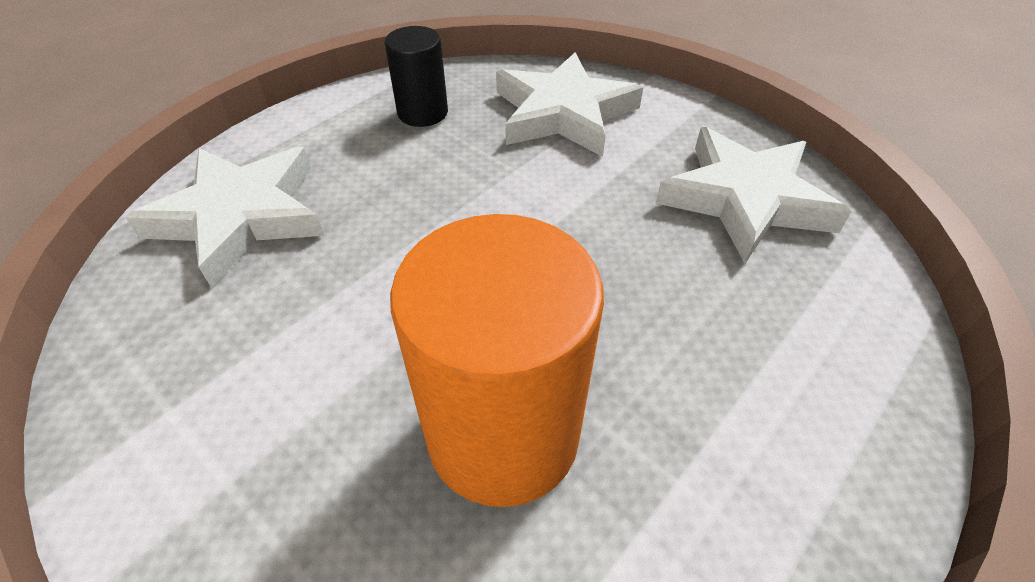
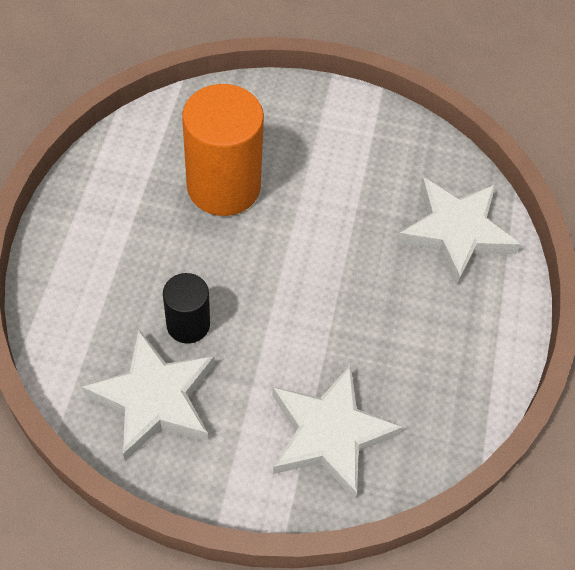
camera: 145 degrees right, 10 degrees up
black cylinder [385,26,448,127] -> black cylinder moved to [163,273,210,344]

